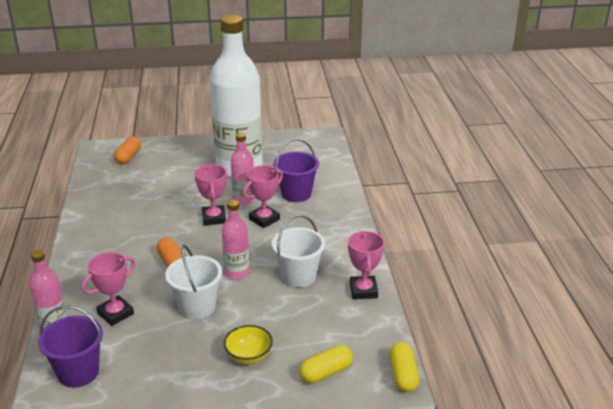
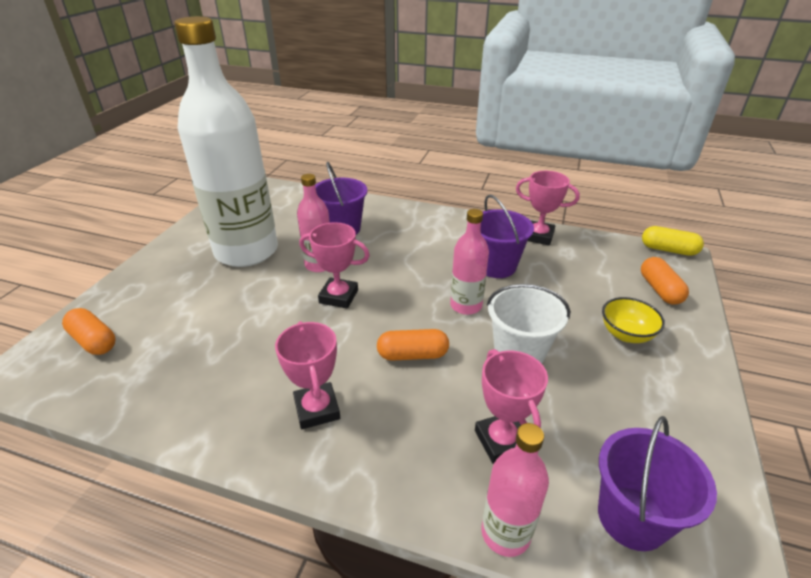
camera: 65 degrees left, 5 degrees up
pink trophy [243,165,283,228] -> pink trophy moved to [275,321,340,429]
white bucket [272,215,325,288] -> purple bucket [480,194,534,278]
yellow capsule [299,345,353,383] -> orange capsule [641,257,689,305]

